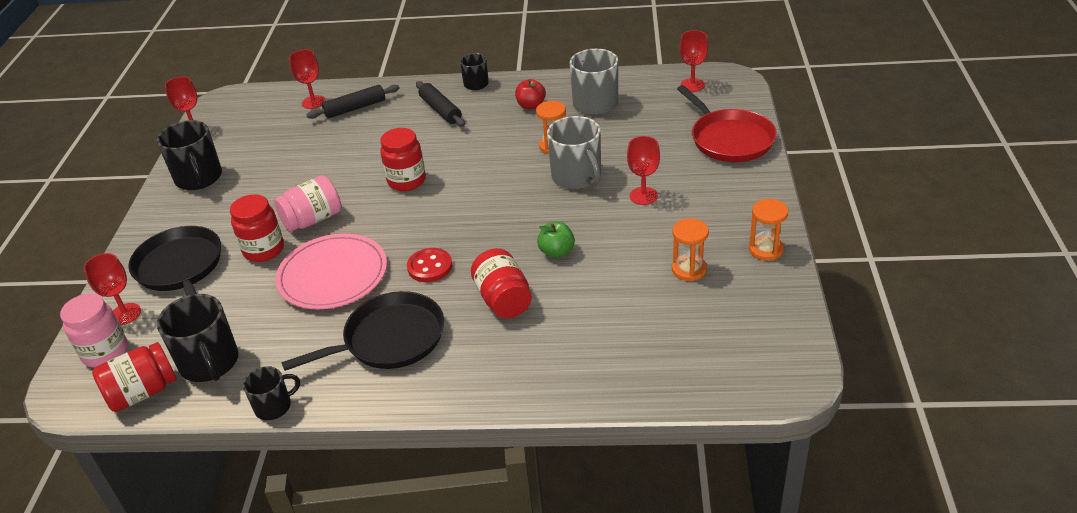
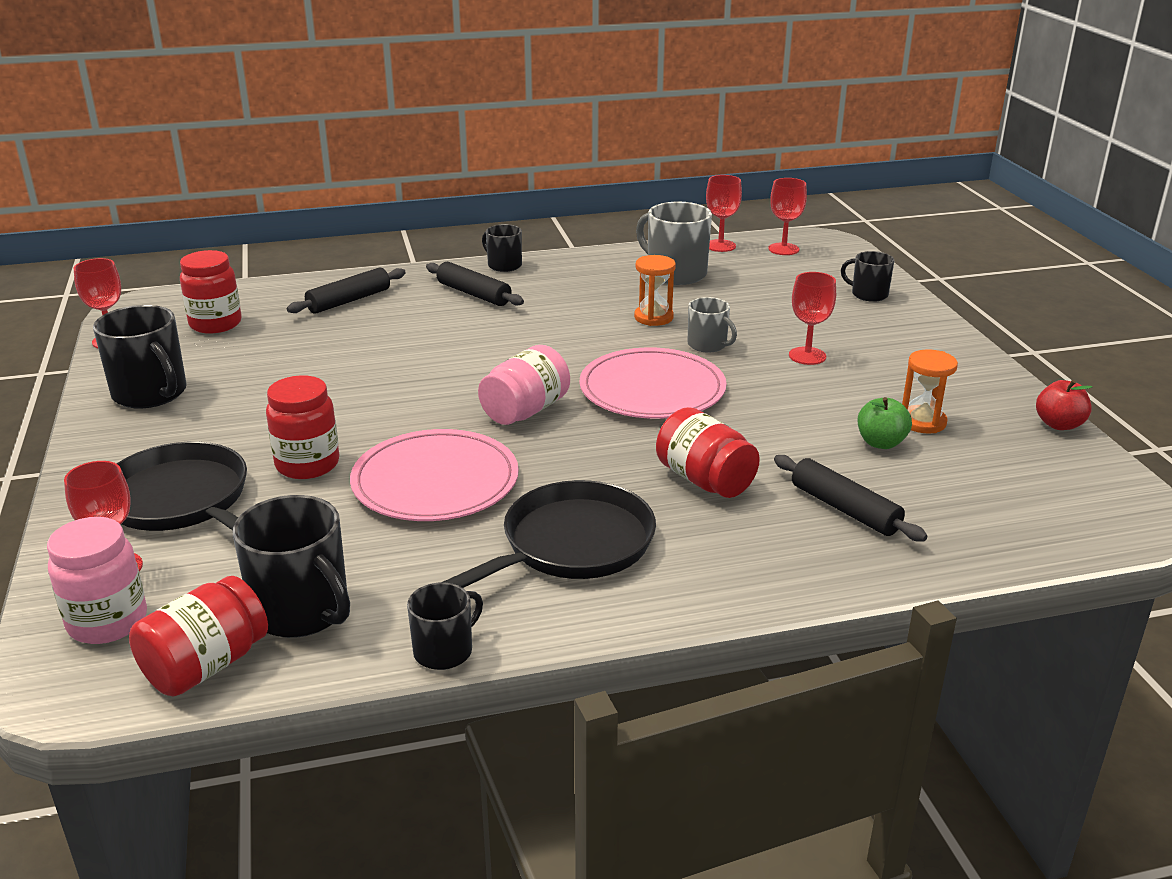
camera: 20 degrees left, 10 degrees down
pink jar [274,175,341,232] -> pink jar moved to [478,345,570,425]
red goblet [289,50,326,109] -> red goblet moved to [706,175,742,252]
red jar [380,128,426,191] -> red jar moved to [180,250,242,334]
red button [407,248,452,282] -> none
red apple [515,79,546,109] -> red apple moved to [1036,380,1092,430]
green apple [537,222,575,258] -> green apple moved to [858,397,912,449]
grey mug [547,116,601,190] -> grey mug [687,297,737,353], size x0.58
red pan [677,85,777,162] -> black mug [841,251,894,302]
orange hourglass [749,199,788,261] -> none
none -> pink plate [579,348,726,419]
none -> black rolling pin [774,455,927,542]

